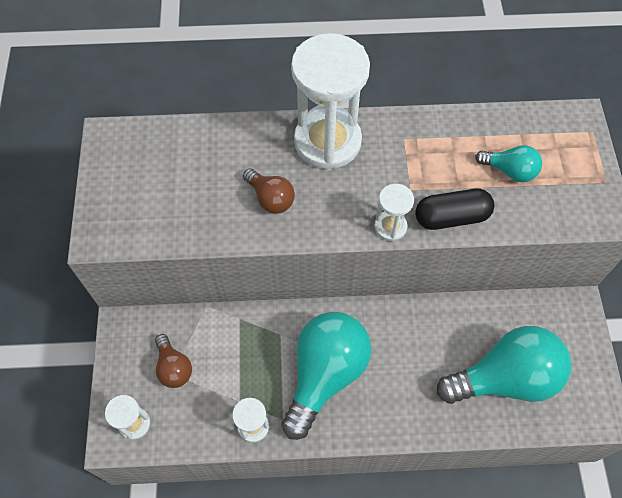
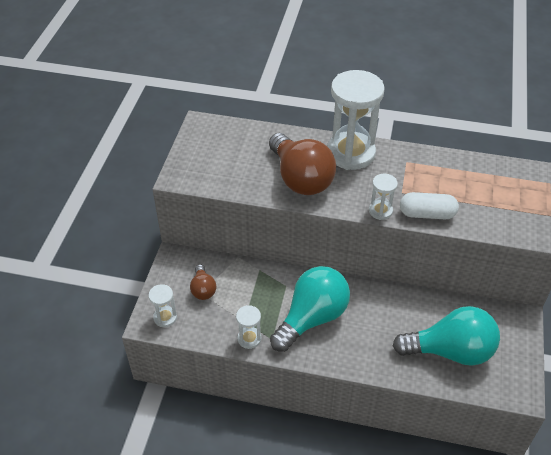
camera: 15 degrees right, 15 degrees down
brown light bulb [243,168,295,214] -> brown light bulb [269,133,336,195], size x2.06
black capsule [415,189,494,230] -> white capsule [400,192,459,219]
turquoise light bulb [475,145,542,182] -> none

